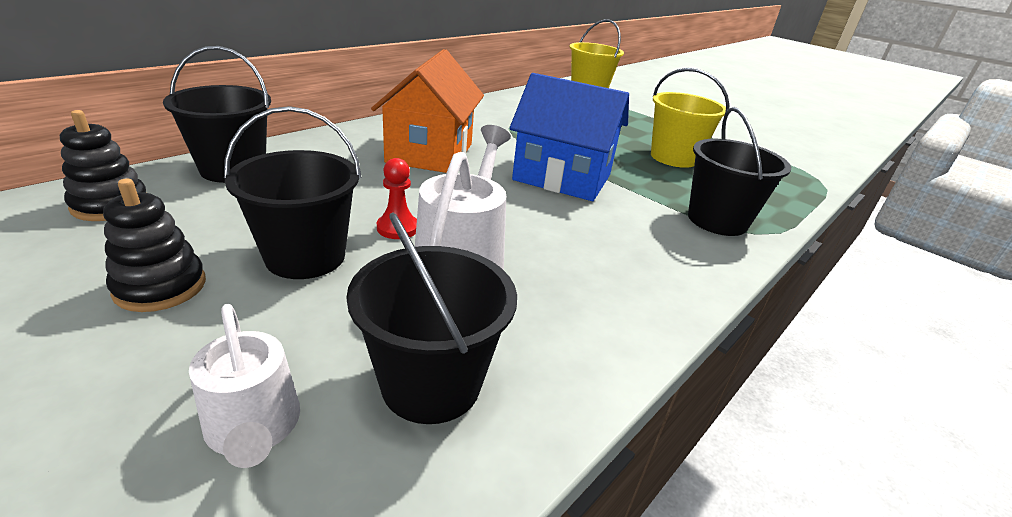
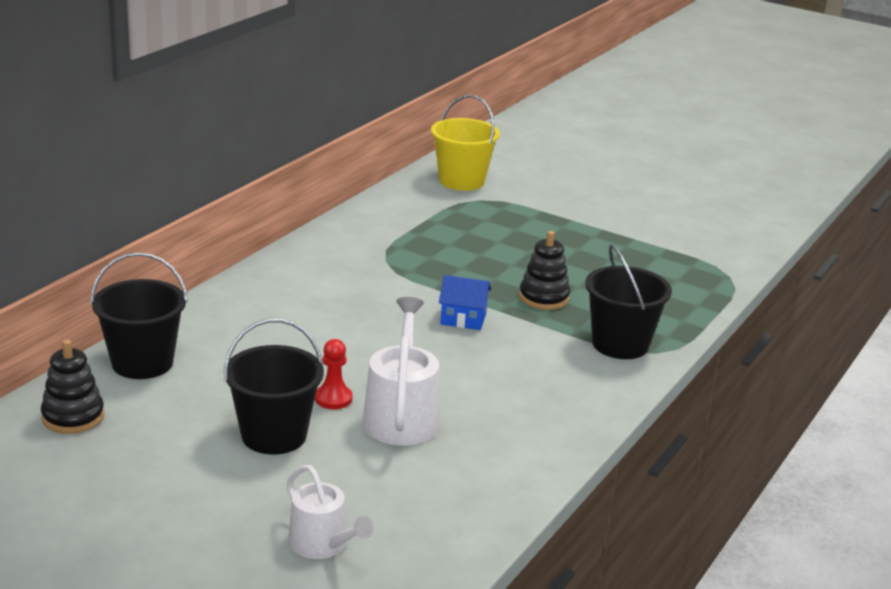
camera: 10 degrees left, 5 degrees down
black stacking toy [103,179,206,312] -> black stacking toy moved to [519,231,570,310]
black bucket [346,213,517,424] -> none
orange house [371,49,484,173] -> none
blue house [510,73,629,201] -> blue house [439,275,491,330], size x0.47
yellow bucket [651,68,729,168] -> none

